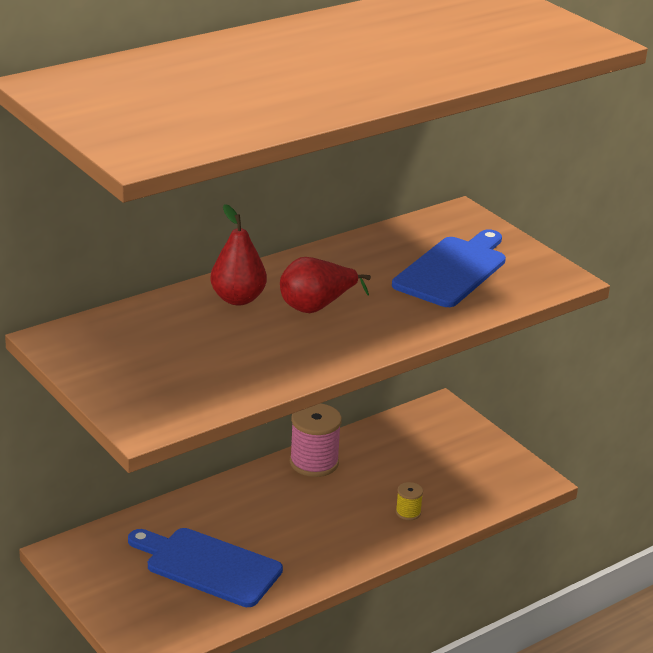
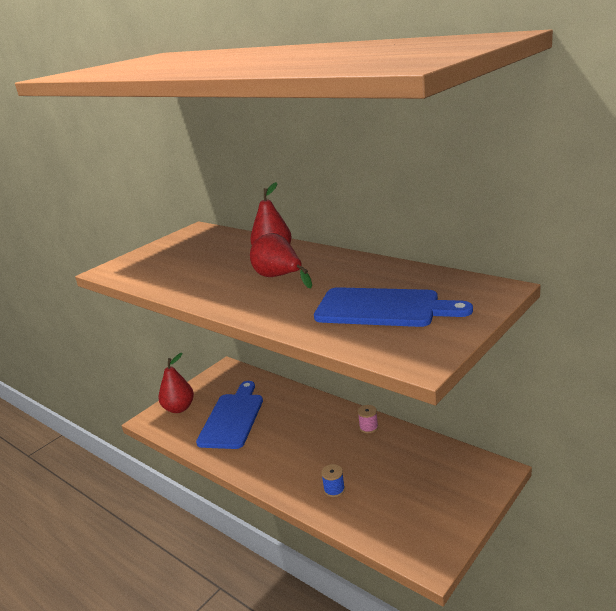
camera: 80 degrees right, 5 degrees down
pink spool [290,403,342,477] -> pink spool [358,405,378,433], size x0.50
yellow spool [396,482,423,520] -> blue spool [321,464,345,497]
none -> red pear [158,353,194,413]

